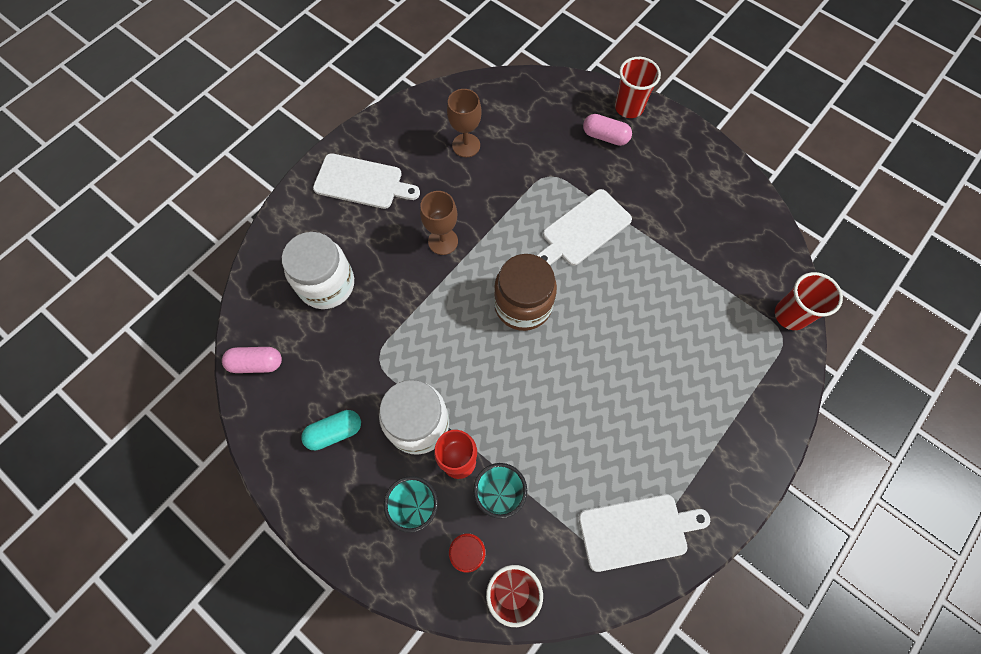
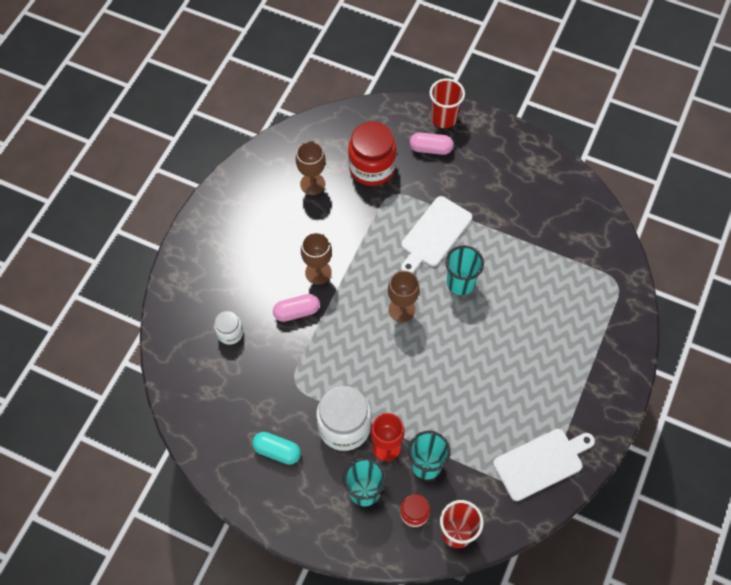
camera: 15 degrees left, 5 degrees down
pink capsule [222,347,282,373] -> pink capsule moved to [273,294,320,322]
white jar [282,232,354,309] -> white jar [214,311,243,345], size x0.52
turquoise capsule [301,410,361,450] -> turquoise capsule turned 60 degrees clockwise [252,432,301,465]
white cutting board [313,153,420,209] -> none
brown jar [494,254,557,331] -> brown goblet [388,271,420,322]
red cup [775,272,843,330] -> none
none -> red jar [348,122,397,186]
none -> turquoise cup [445,245,484,295]

